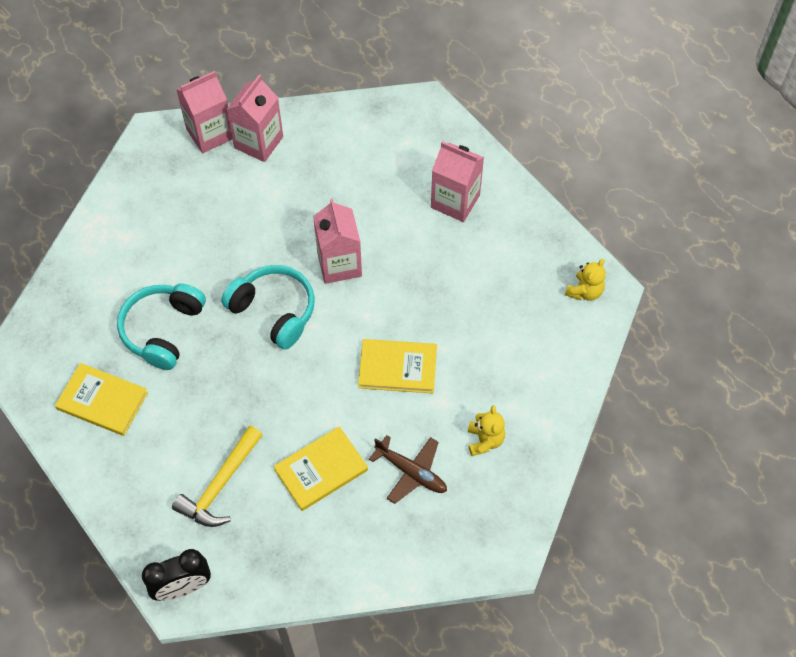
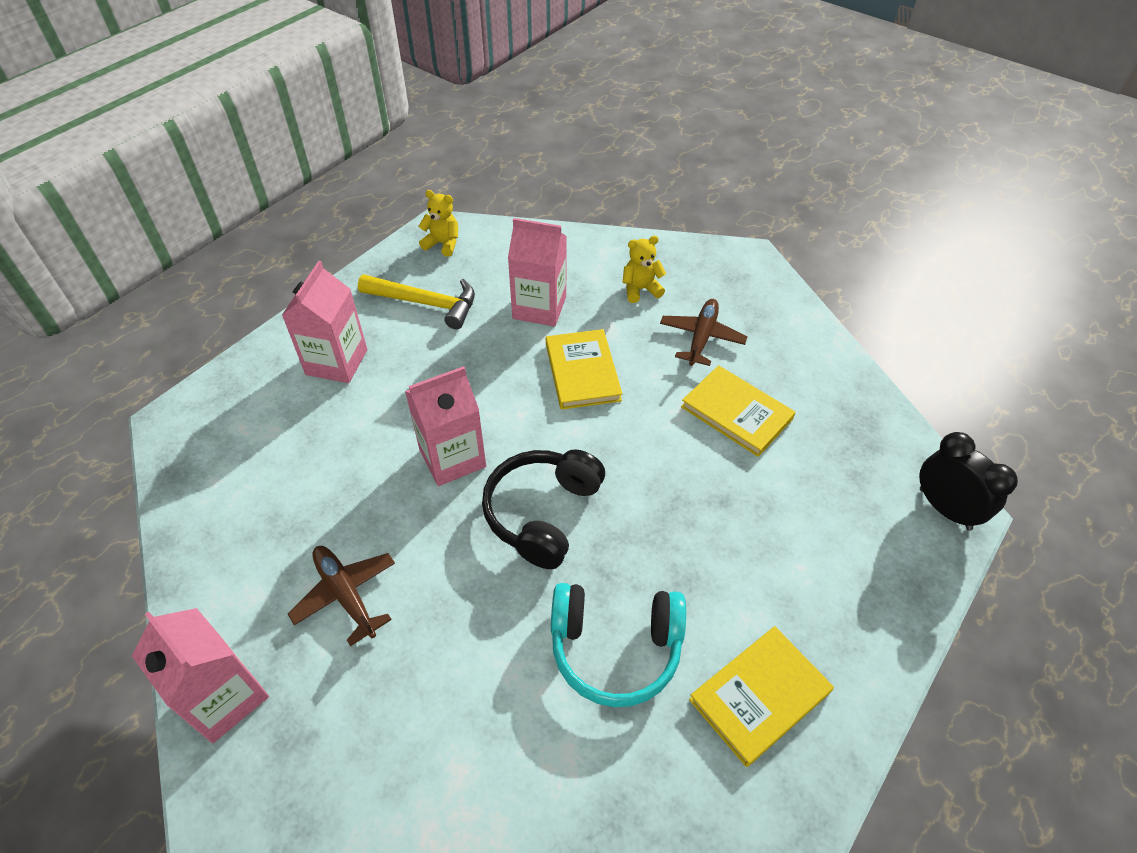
camera: 105 degrees left, 10 degrees down
yellow book [55,363,148,436] -> yellow book turned 45 degrees clockwise [689,626,834,767]
yellow hammer [172,426,263,527] -> yellow hammer moved to [358,274,475,329]
turquoise headphones [221,265,315,350] -> black headphones [482,449,605,569]
pink carton [226,75,283,162] -> pink carton moved to [508,218,567,326]
none -> brown plane [288,546,395,646]

